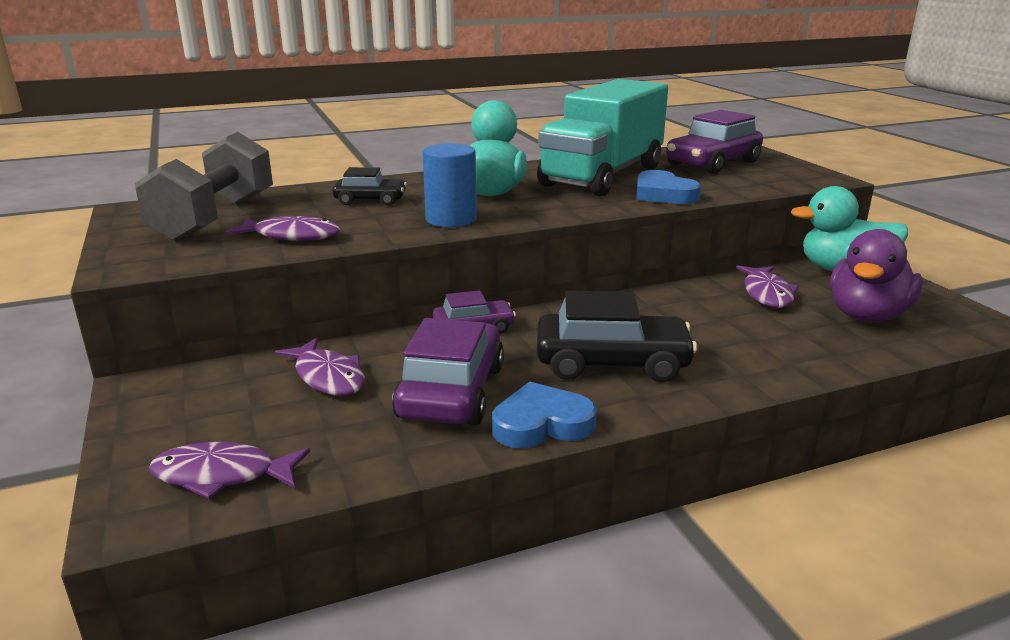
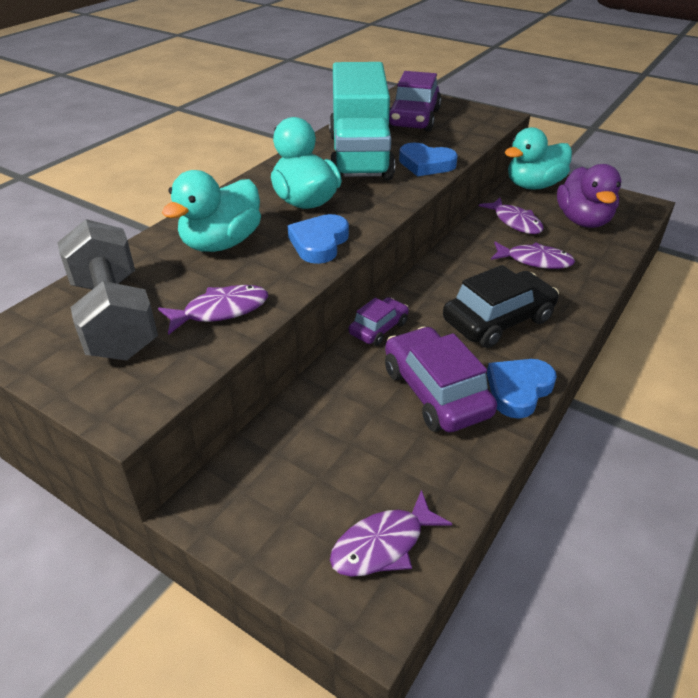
camera: 35 degrees left, 15 degrees up
purple fish [275,338,365,396] -> purple fish moved to [491,242,575,269]
black car [333,167,407,206] -> turquoise duck [162,170,261,252]
blue cylinder [423,143,477,227] -> blue heart [288,214,349,264]

